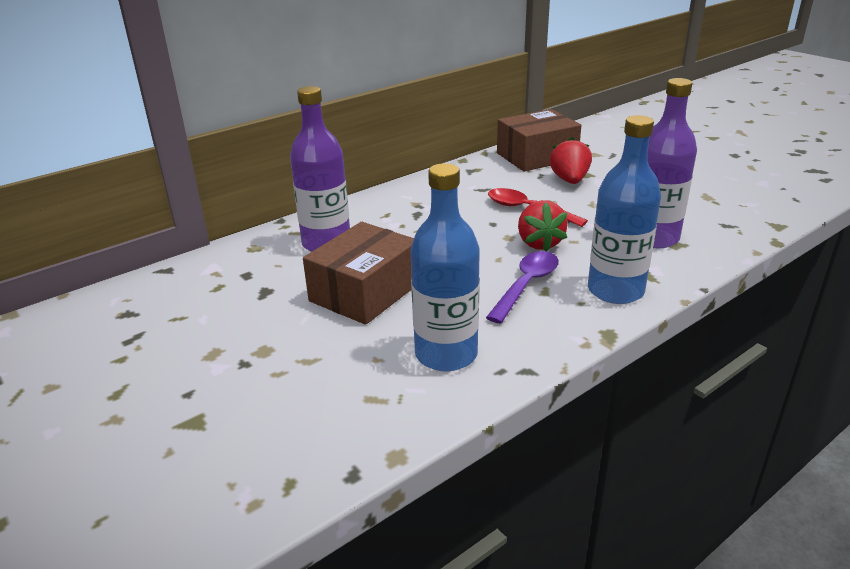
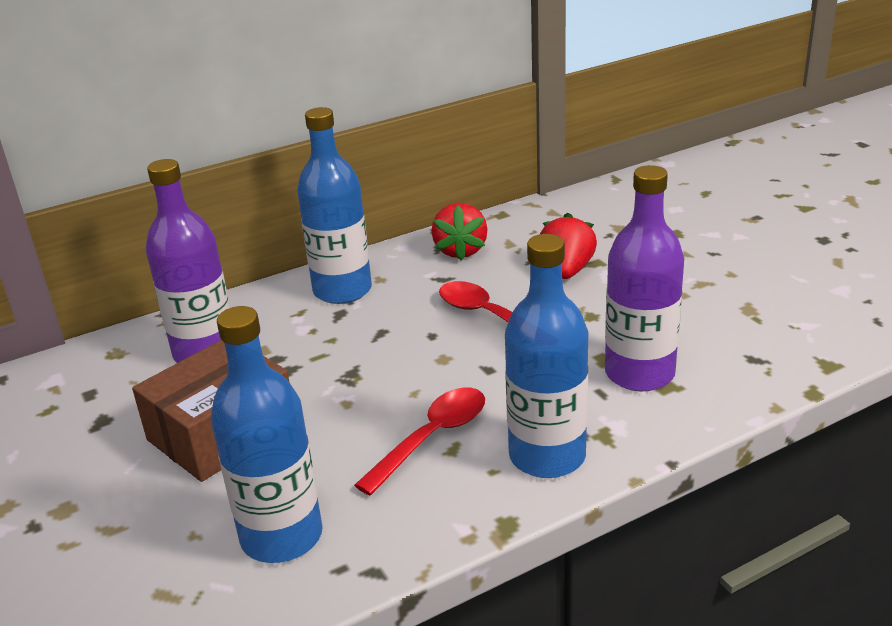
camera: 10 degrees right, 0 degrees up
purple spoon [486,251,559,324] -> red spoon [354,388,485,496]
brown box [497,109,582,171] -> none
red strawberry [518,200,568,251] -> red strawberry moved to [431,203,488,261]
none -> blue bottle [297,107,372,304]

